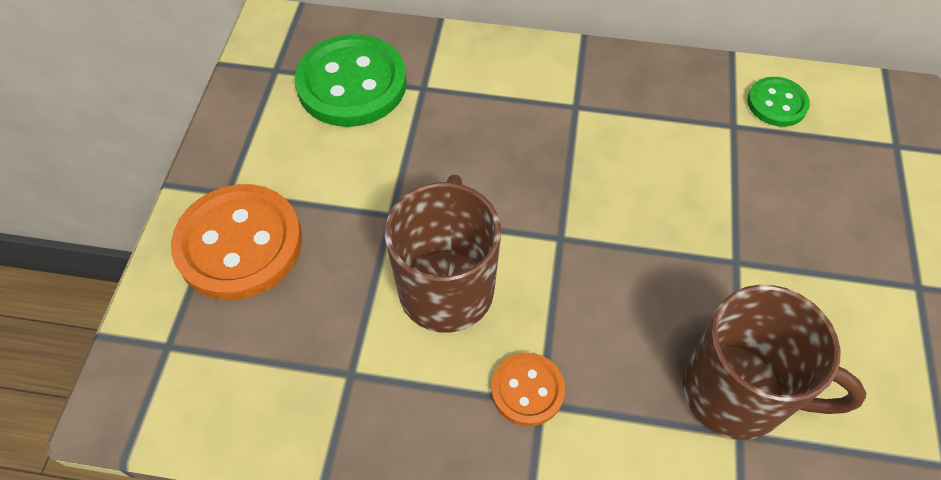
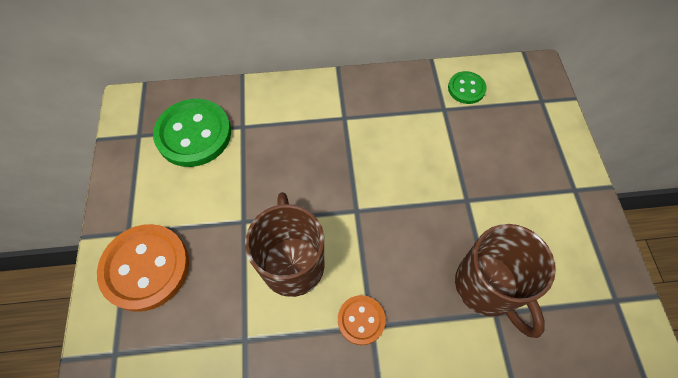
camera: 15 degrees left, 5 degrees up
brown mug [683,285,866,440] -> brown mug turned 60 degrees clockwise [455,224,556,338]

